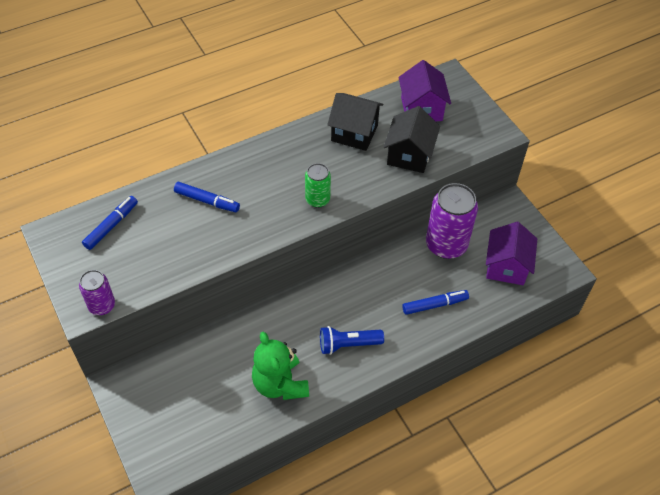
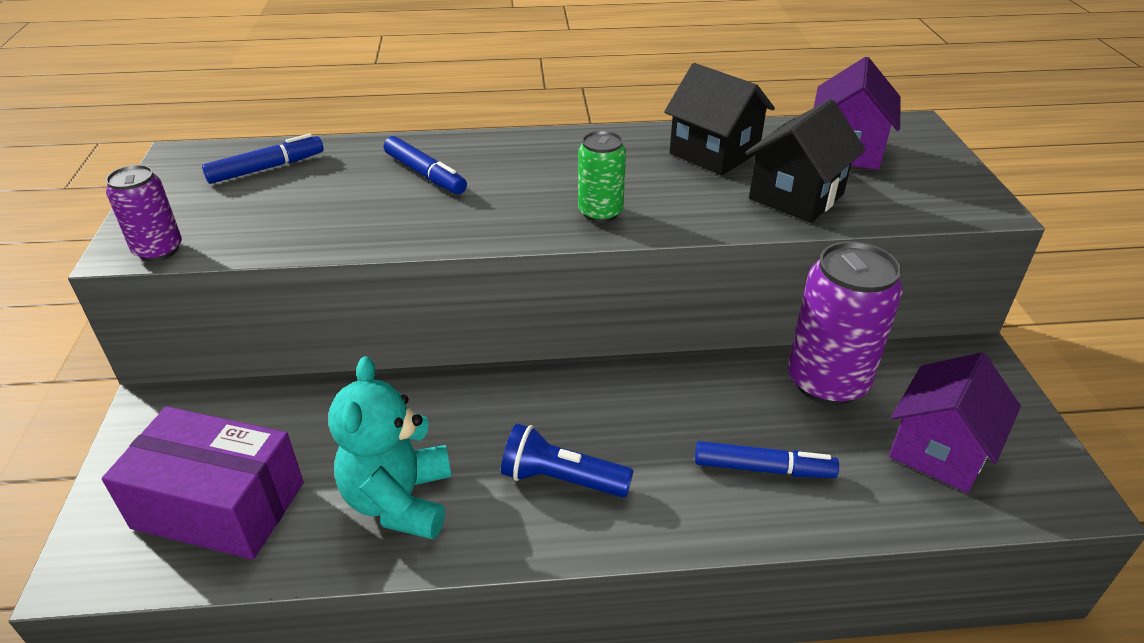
camera: 25 degrees right, 15 degrees down
green teddy bear [252,332,309,400] -> turquoise teddy bear [328,356,451,539]
none -> purple box [102,406,304,559]

